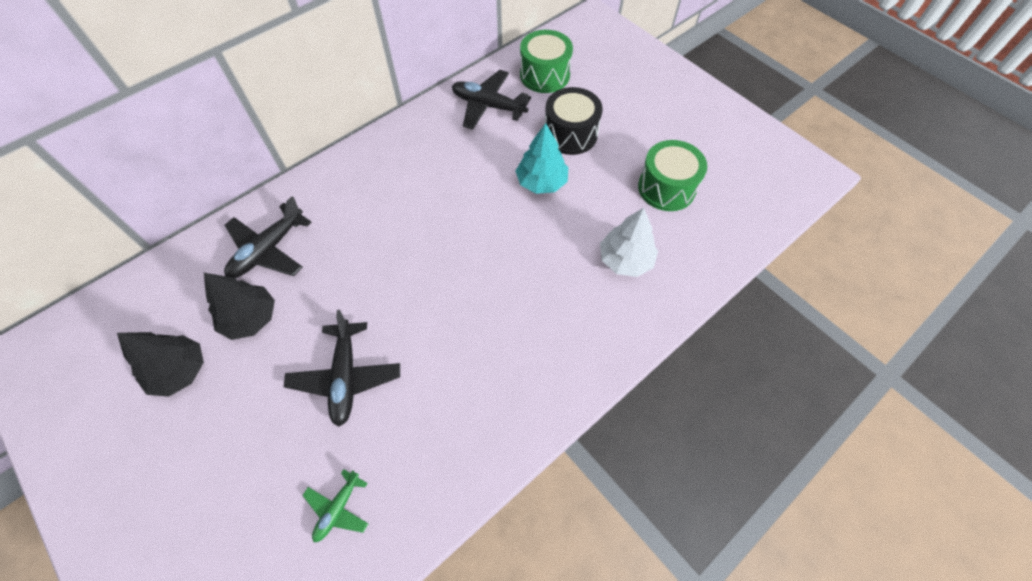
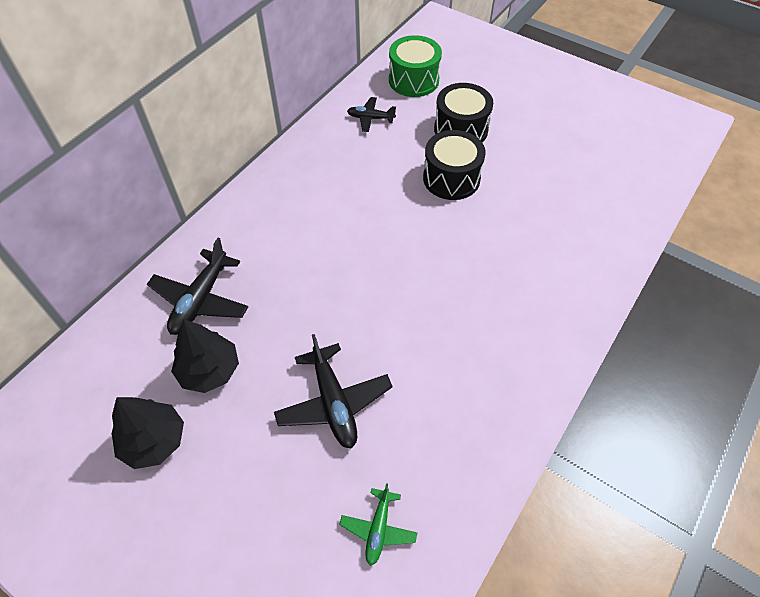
camera: 15 degrees left, 5 degrees down
black plane [452,70,531,130] -> black plane [347,97,396,132], size x0.58
turquoise tree [515,123,568,194] -> black drum [423,130,486,200]
white tree [600,208,658,277] -> none
green drum [638,140,707,211] -> none

